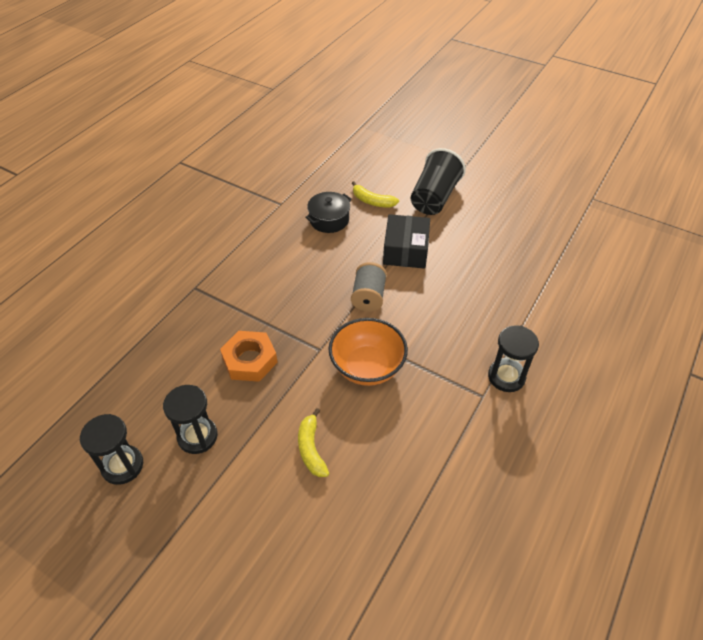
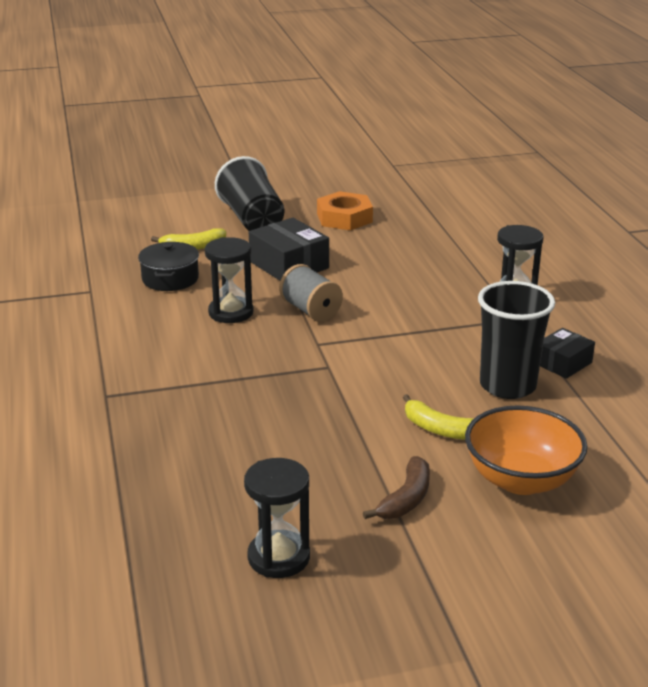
camera: 45 degrees left, 20 degrees down
black hourglass [163,385,218,454] -> black hourglass moved to [205,237,254,323]
orange nut [220,331,278,382] -> orange nut moved to [317,191,373,231]
orange bowl [329,318,408,386] -> orange bowl moved to [465,405,587,495]
none -> brown banana [363,456,430,519]
none -> black cup [478,281,555,399]
none -> black box [540,328,595,379]

